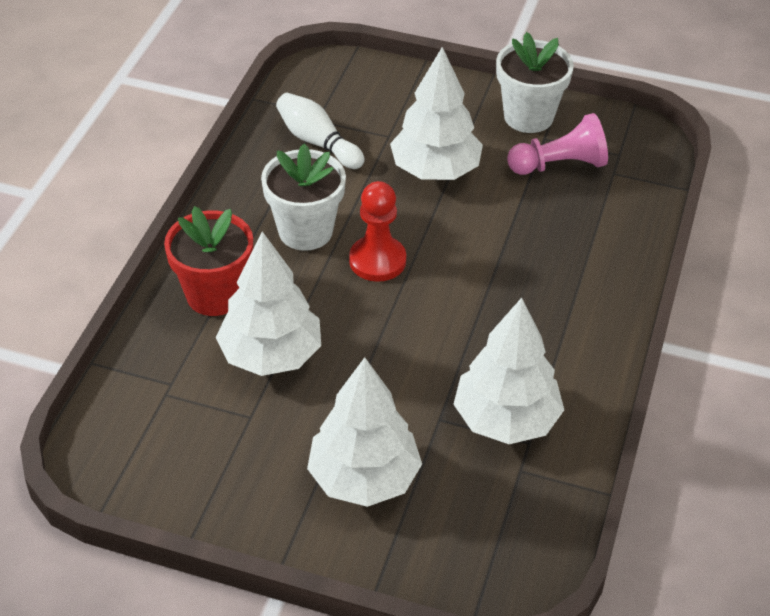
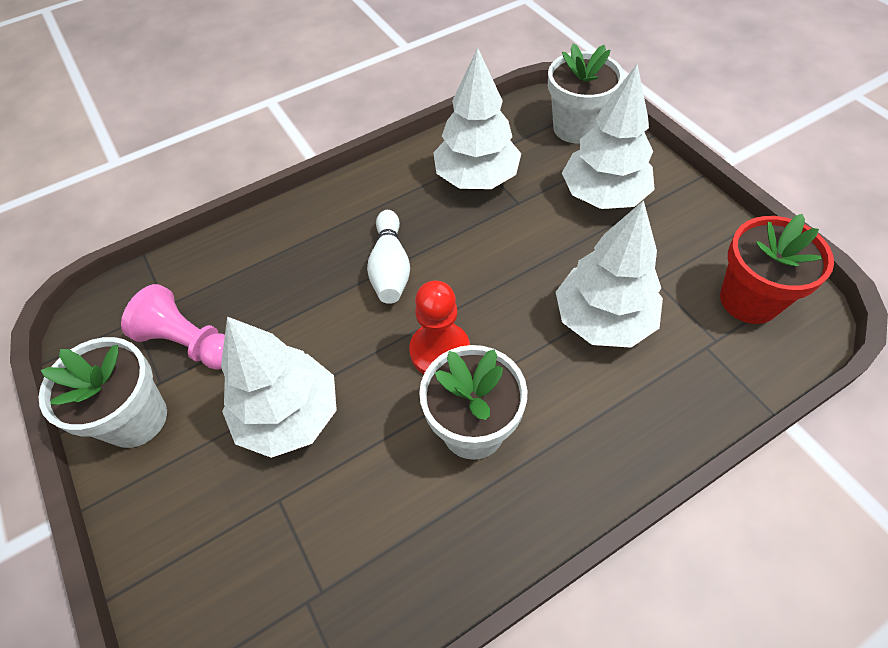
camera: 135 degrees left, 10 degrees up
red flower pot [164,206,253,316] -> red flower pot moved to [720,214,834,324]
white bowling pin [276,93,364,169] -> white bowling pin moved to [367,210,410,304]
none -> white flower pot [548,43,624,144]

